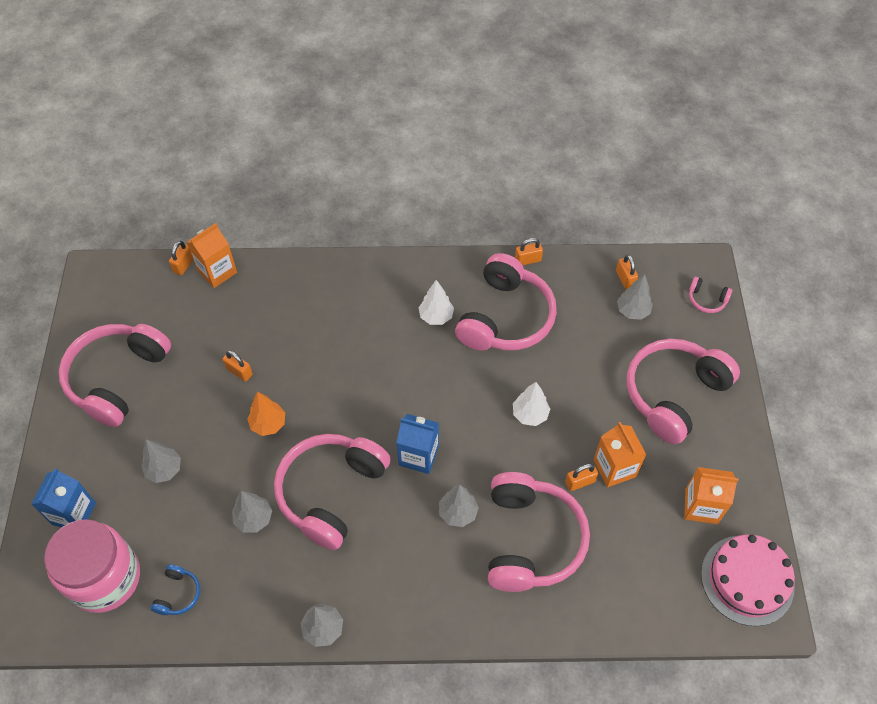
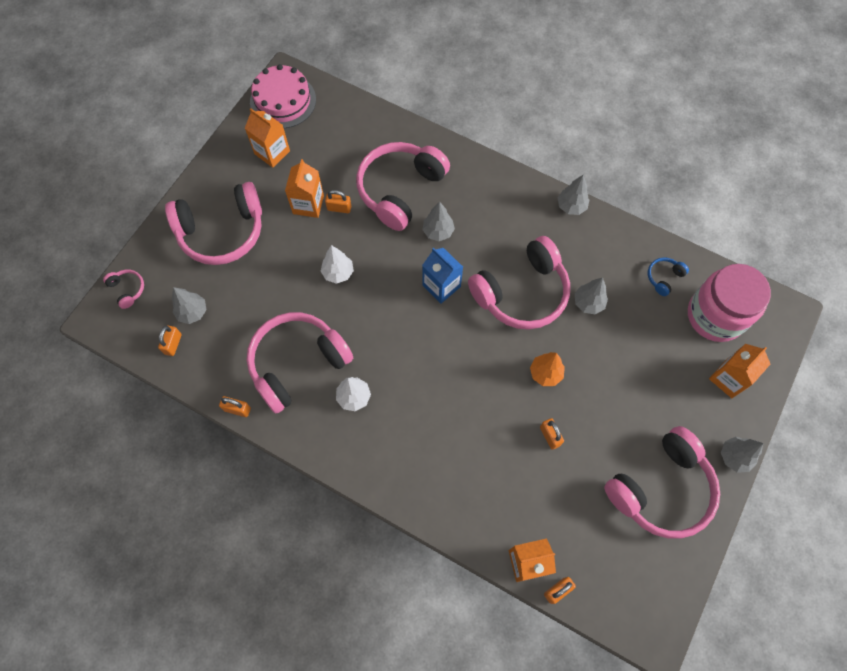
camera: 150 degrees left, 10 degrees up
blue carton [31,468,96,527] -> orange carton [709,344,770,398]
grey tree [141,440,181,483] -> grey tree moved to [721,437,763,473]

